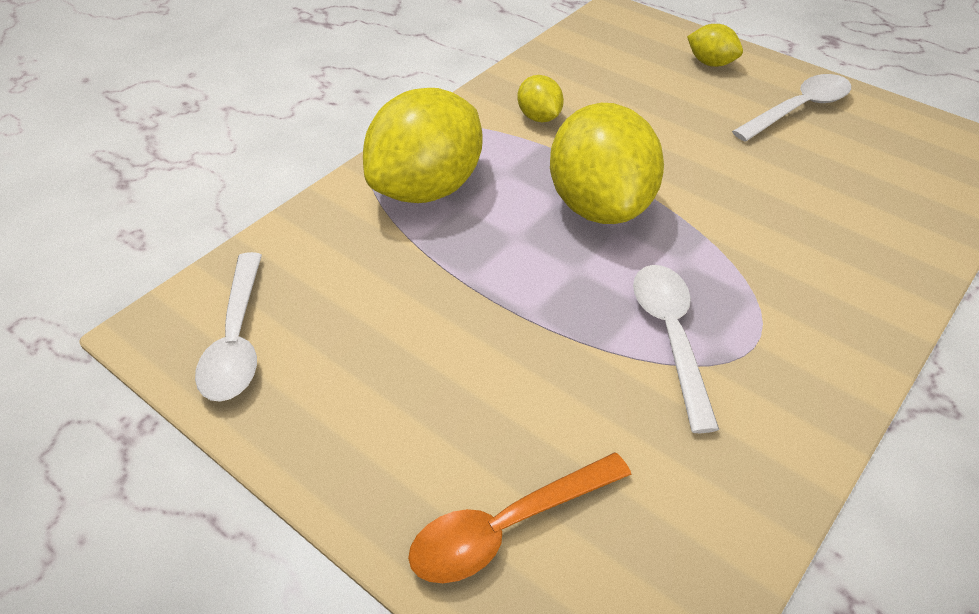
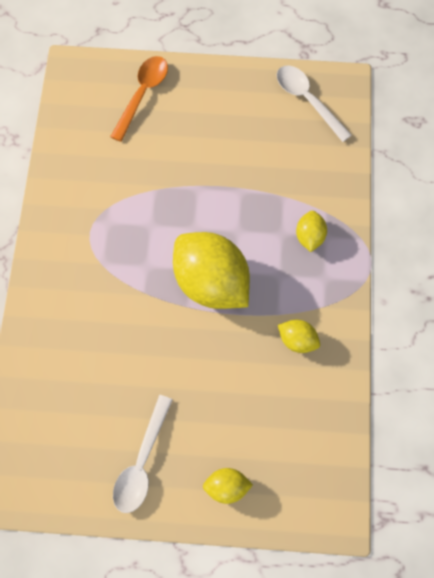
camera: 145 degrees right, 25 degrees up
yellow lemon [363,88,482,203] -> yellow lemon [296,211,327,252], size x0.46
white spoon [633,265,719,433] -> none

